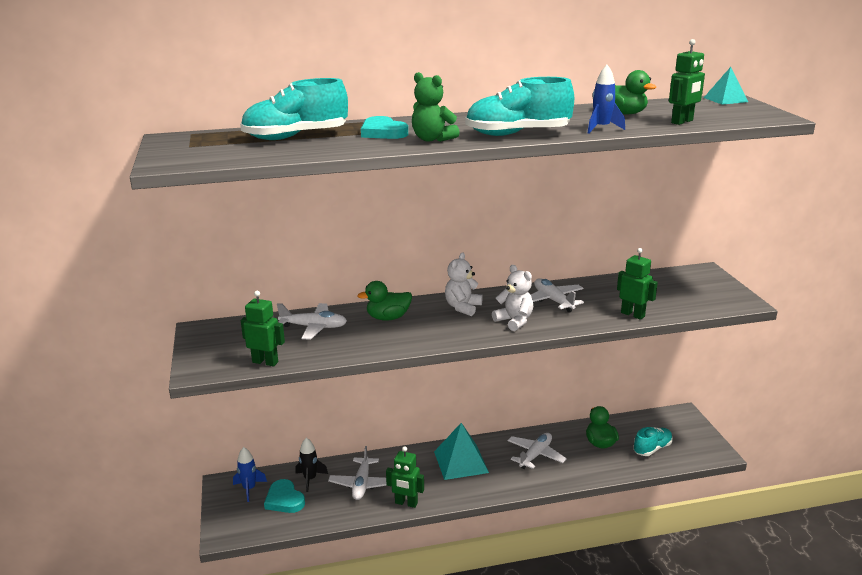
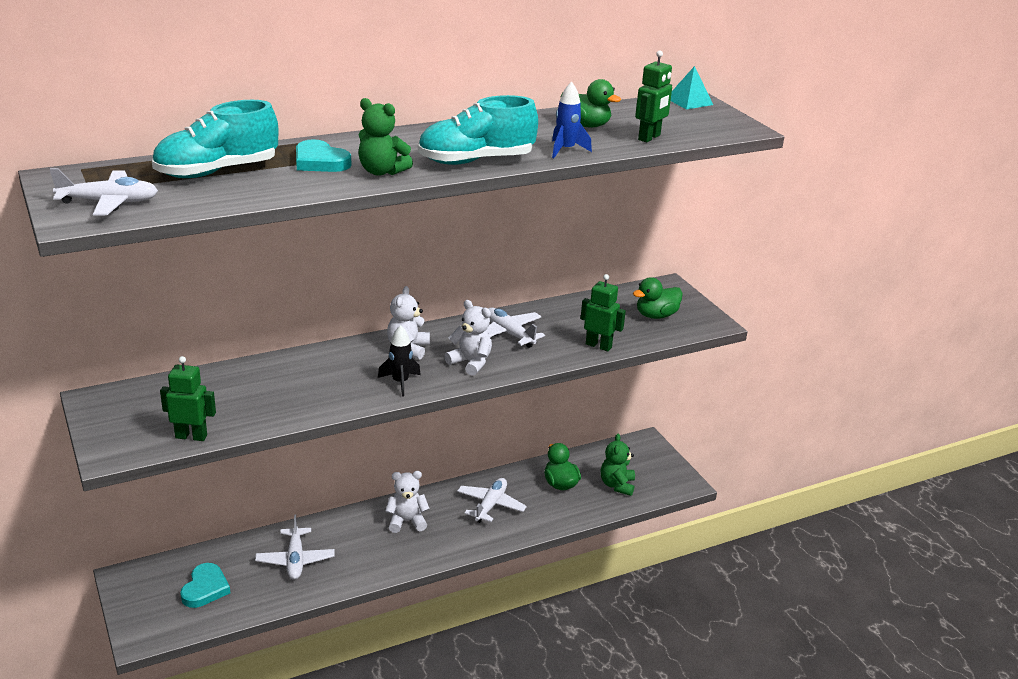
camera: 15 degrees left, 5 degrees up
blue rocket [233,447,267,502] -> none
turquoise heart [264,479,305,513] -> turquoise heart turned 120 degrees counterclockwise [180,563,230,608]
white plane [277,303,347,340] -> white plane moved to [50,168,158,215]
black rocket [295,438,328,492] -> black rocket moved to [378,325,421,397]
green duck [357,281,412,321] -> green duck moved to [633,277,683,319]
green robot [386,446,424,508] -> none
turquoise pyramid [434,423,489,480] -> white teddy bear [385,471,430,533]
turquoise shoe [633,427,673,456] -> green teddy bear [601,434,635,496]

